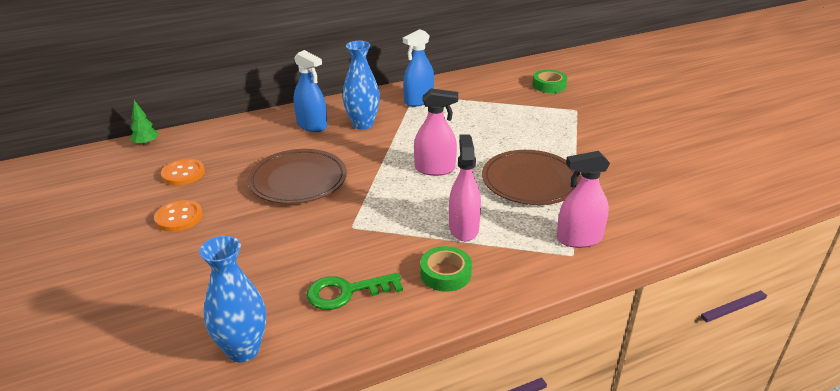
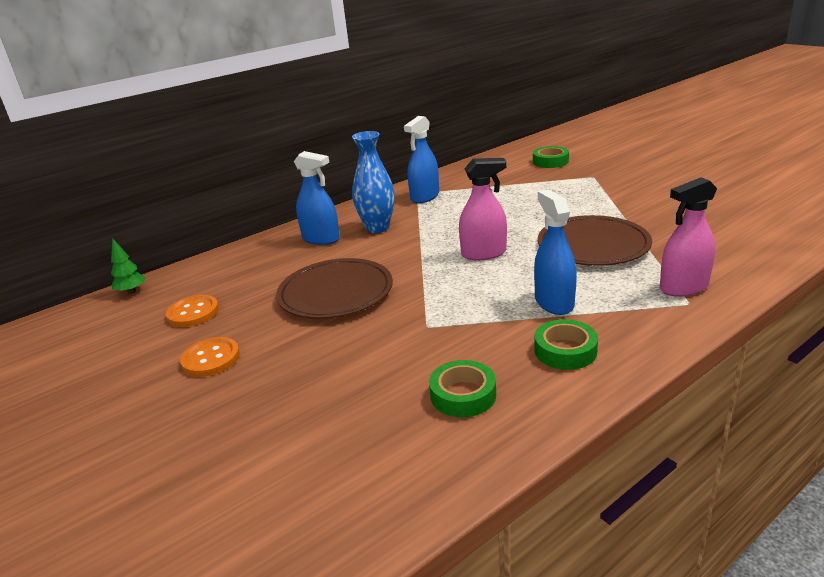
camera: 10 degrees left, 5 degrees down
blue vase [199,236,266,362] -> none
green key [307,273,403,310] -> green tape [429,360,496,417]
pink spray bottle [449,134,481,242] -> blue spray bottle [534,190,577,315]

